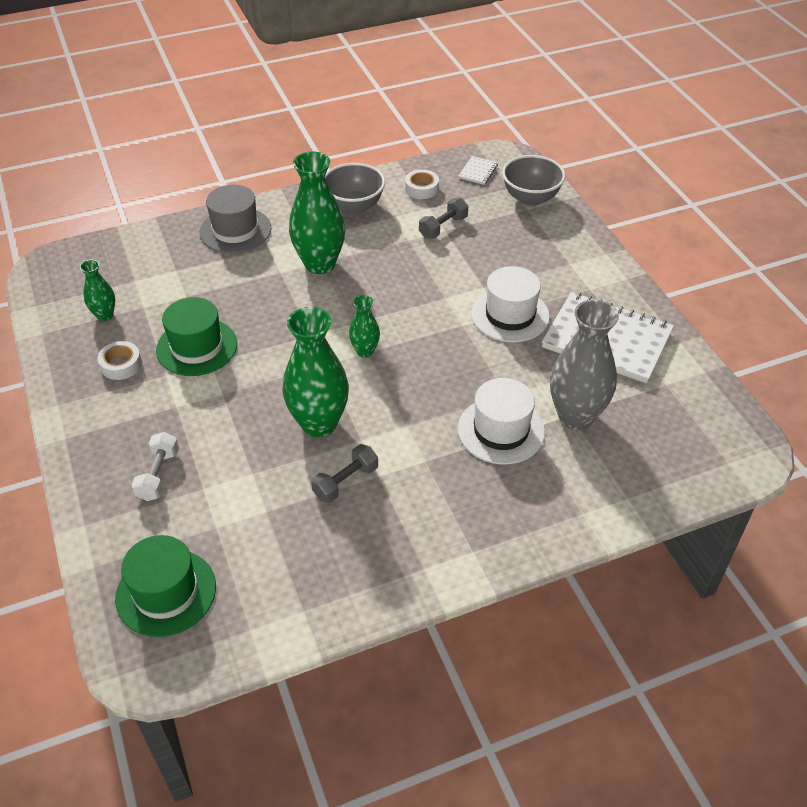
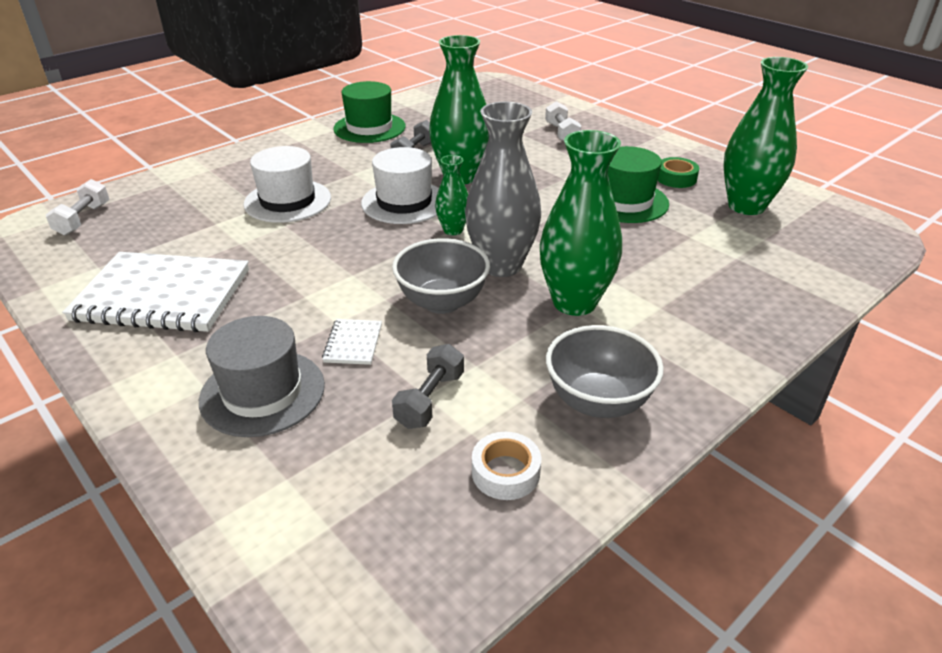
camera: 160 degrees right, 10 degrees down
green vase [80,259,115,321] -> green vase [723,57,808,215], size x1.95
white tape [98,341,142,380] -> green tape [657,157,699,188]
green hat [115,535,216,637] -> green hat moved to [333,81,406,143]
grey hat [200,185,271,253] -> grey hat moved to [199,316,325,437]
white notebook [459,156,498,185] -> white notebook moved to [322,319,382,365]
white hat [471,266,550,342] -> white hat moved to [361,147,439,224]
grey bowl [502,155,566,206] -> grey bowl moved to [392,238,490,314]
grey vase [550,300,619,430] -> grey vase moved to [465,102,541,277]
none -> white dumbbell [46,179,110,236]

